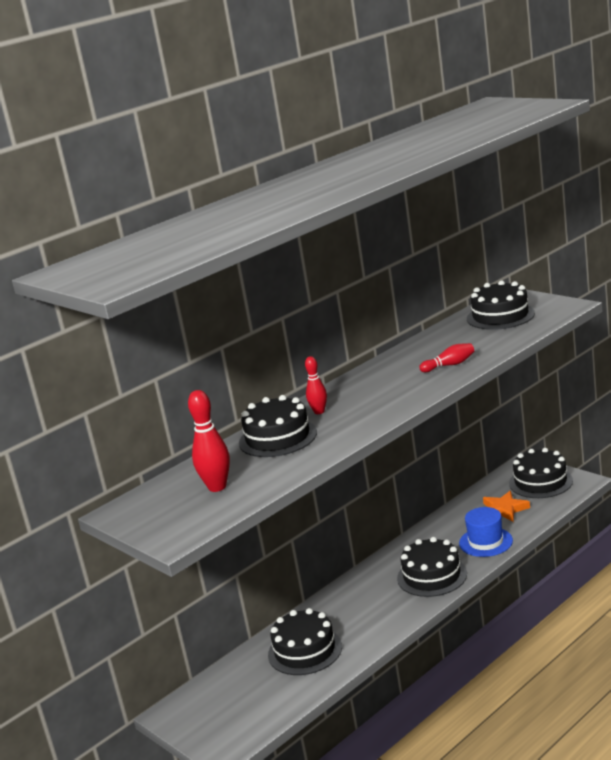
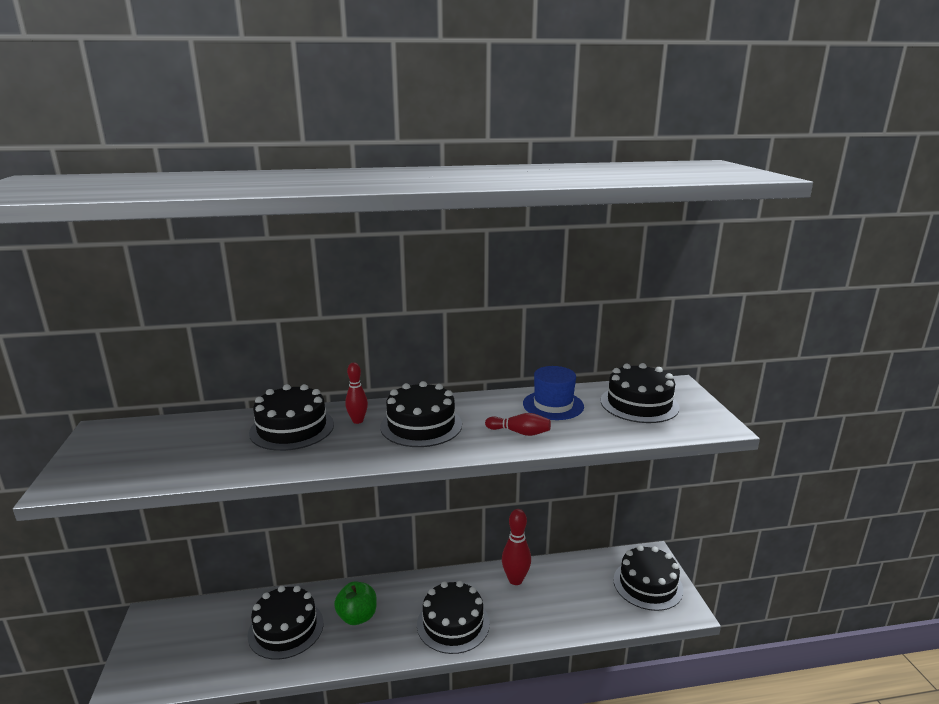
camera: 30 degrees right, 0 degrees up
red bowling pin [188,390,230,492] -> red bowling pin moved to [502,509,531,585]
blue hat [459,507,513,557] -> blue hat moved to [523,366,584,420]
orange star [483,491,530,522] -> none
none -> green apple [334,582,377,625]
none -> black cake [380,381,462,447]

